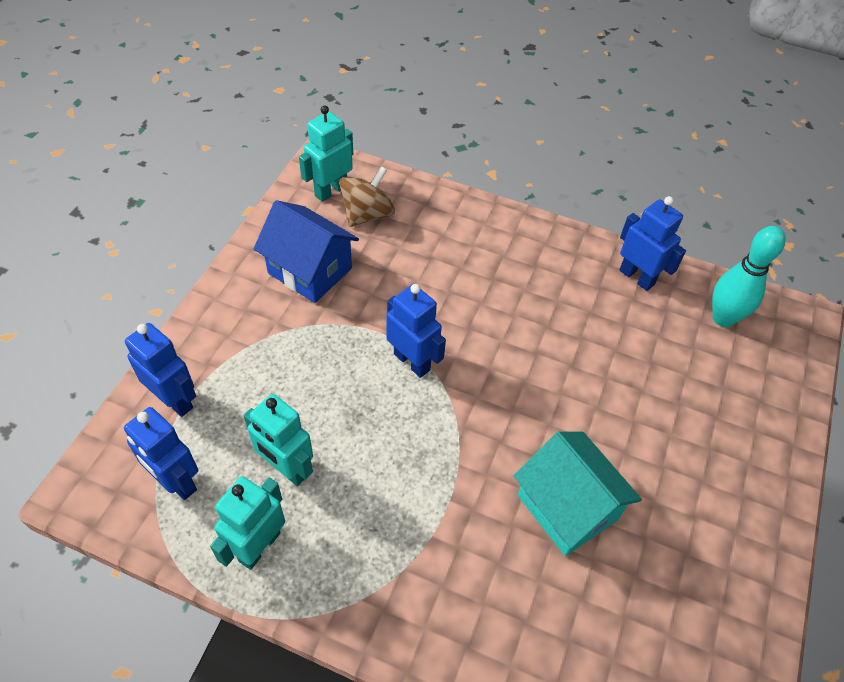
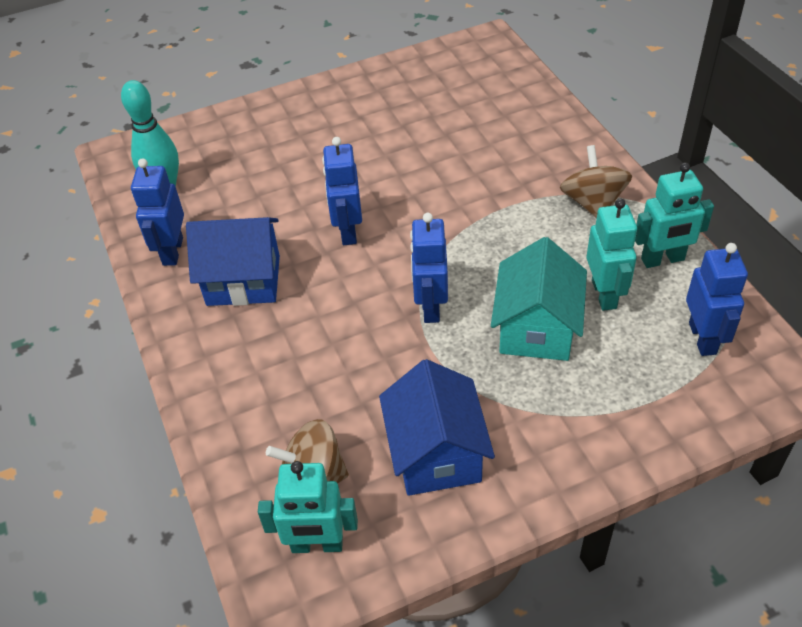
camera: 130 degrees left, 5 degrees down
blue robot [125,323,196,417] -> blue robot moved to [322,137,362,245]
turquoise house [514,432,642,556] -> turquoise house moved to [491,237,587,361]
none -> blue house [186,217,280,306]
none -> brown spinning top [560,145,632,218]

